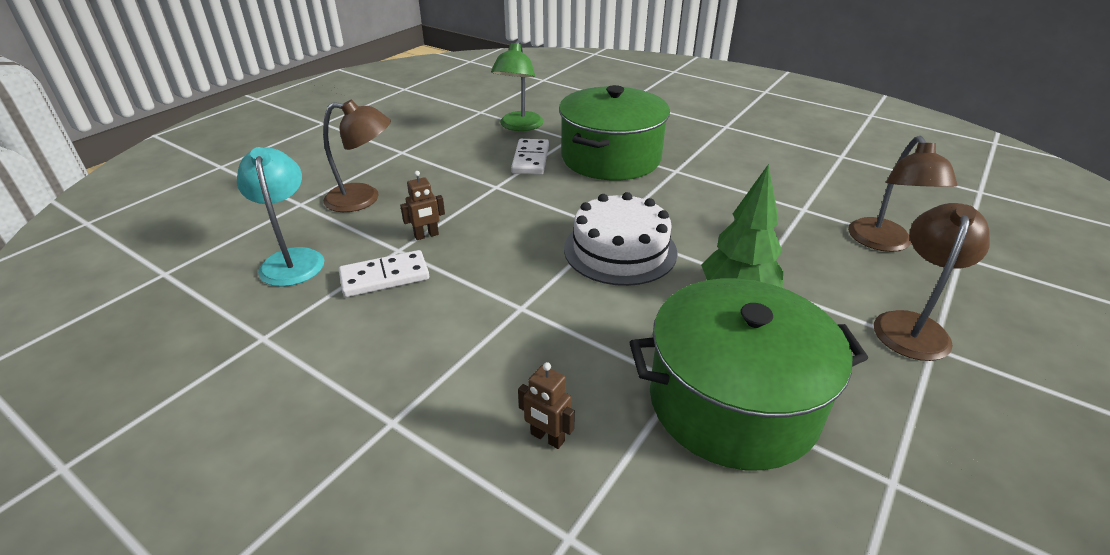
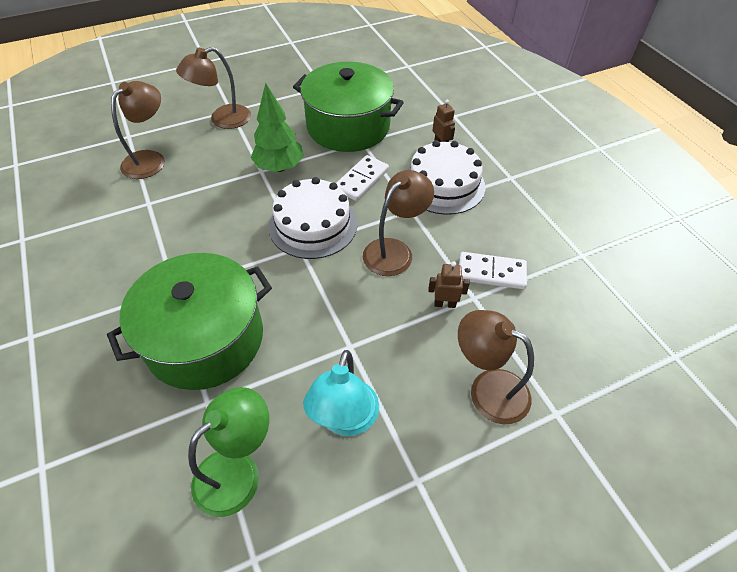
camera: 150 degrees left, 15 degrees up
turquoise lamp [237,147,324,287] -> turquoise lamp moved to [303,350,379,436]
white domino [511,139,549,175] -> white domino moved to [336,155,389,201]
none -> brown lamp [363,170,434,276]
none -> white cake [408,140,485,215]

